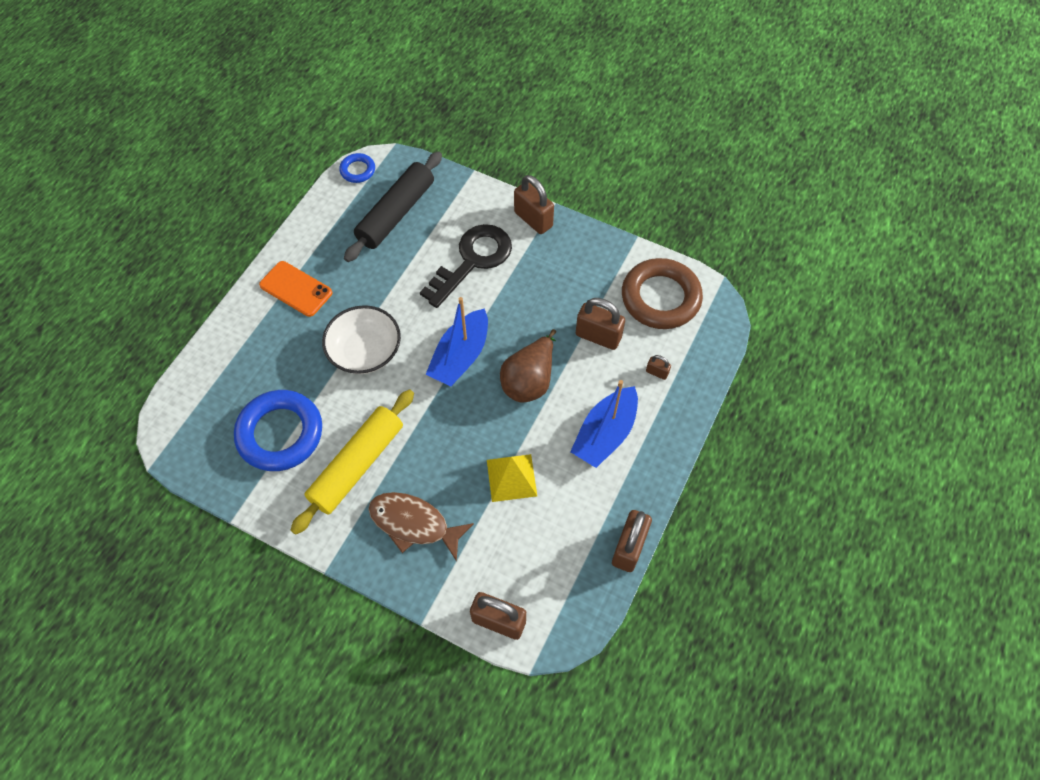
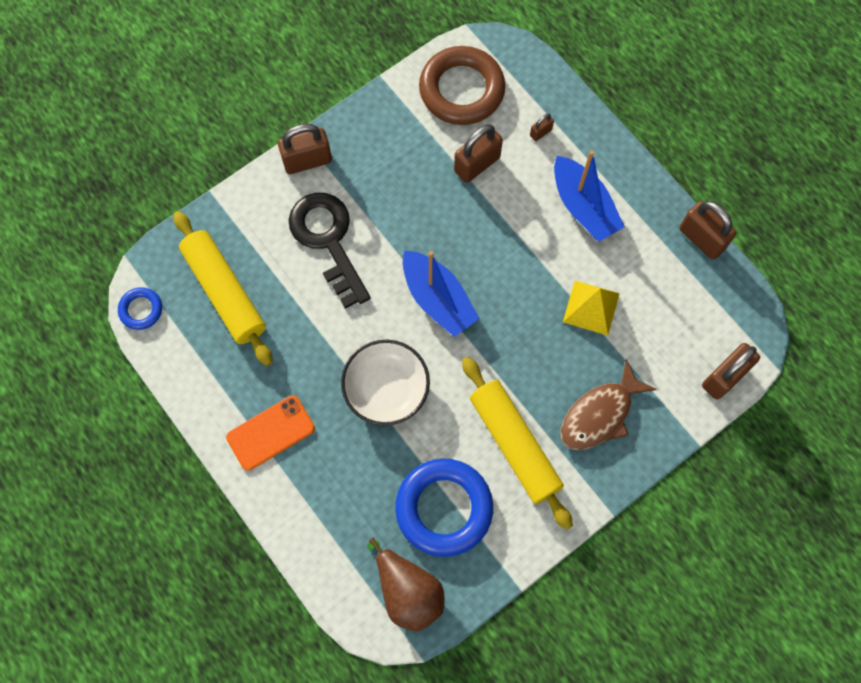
camera: 65 degrees left, 10 degrees up
black rolling pin [344,151,442,262] -> yellow rolling pin [174,211,273,366]
brown pear [500,329,556,402] -> brown pear moved to [367,538,445,631]

